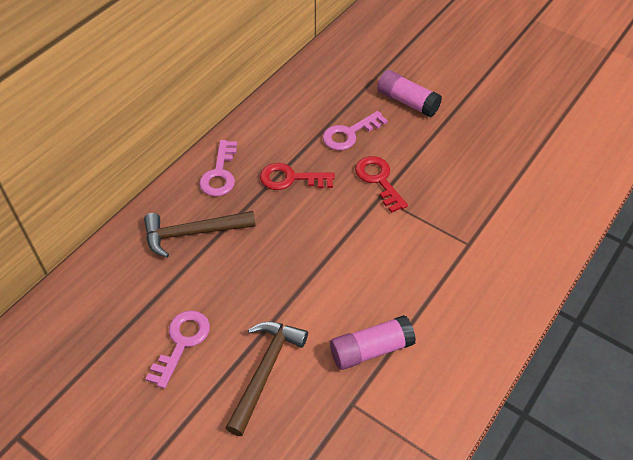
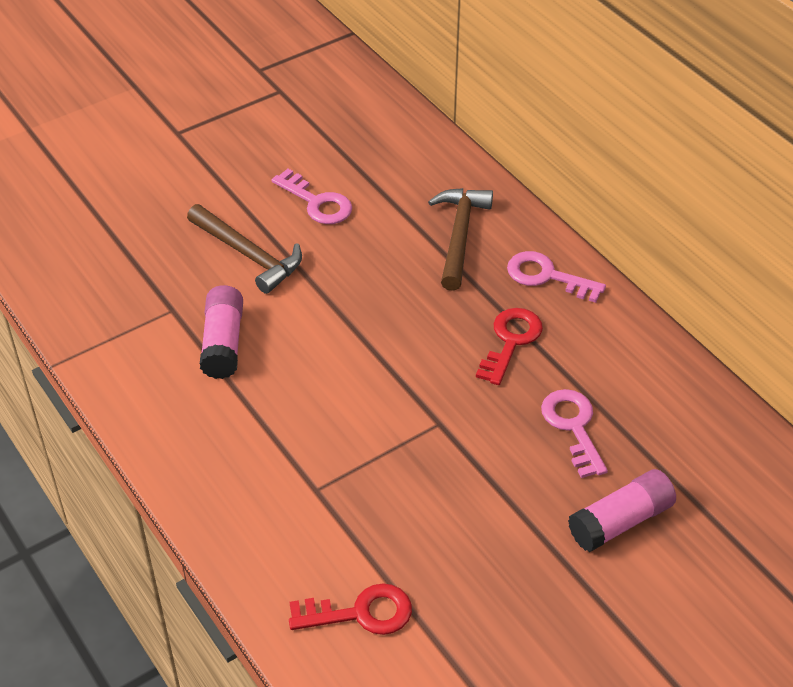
camera: 110 degrees right, 5 degrees down
red key [355,156,408,213] -> red key moved to [289,583,412,635]

